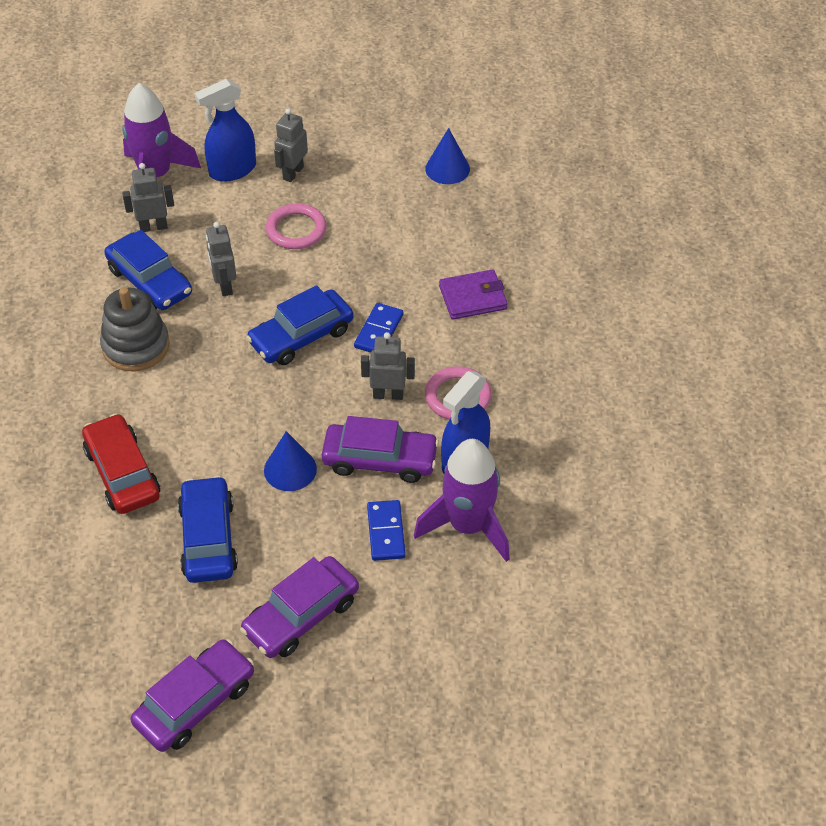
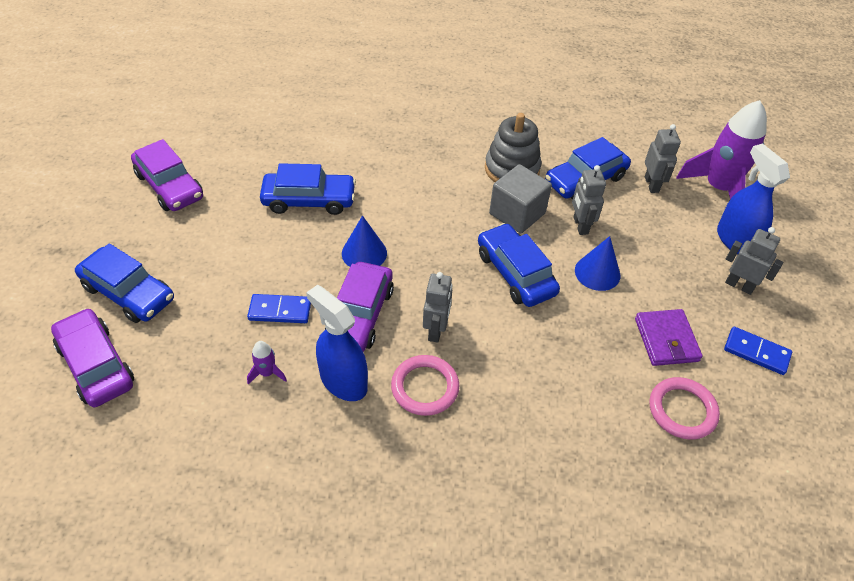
camera: 95 degrees right, 0 degrees up
red car [82,413,160,514] -> none
grey robot [206,222,236,296] -> grey robot turned 90 degrees counterclockwise [572,165,606,235]
purple car [240,556,359,658] -> purple car moved to [51,308,134,407]
pink ring [266,204,327,249] -> pink ring moved to [649,377,720,440]
blue domino [354,303,403,353] -> blue domino moved to [724,327,792,375]
purple rocket [414,439,510,562] -> purple rocket [247,341,287,384], size x0.41
blue cone [425,128,470,184] -> blue cone moved to [575,236,620,291]
purple wallet [439,269,508,320] -> purple wallet moved to [635,309,703,366]
none -> blue car [75,243,174,323]
none -> grey cube [489,164,552,234]

